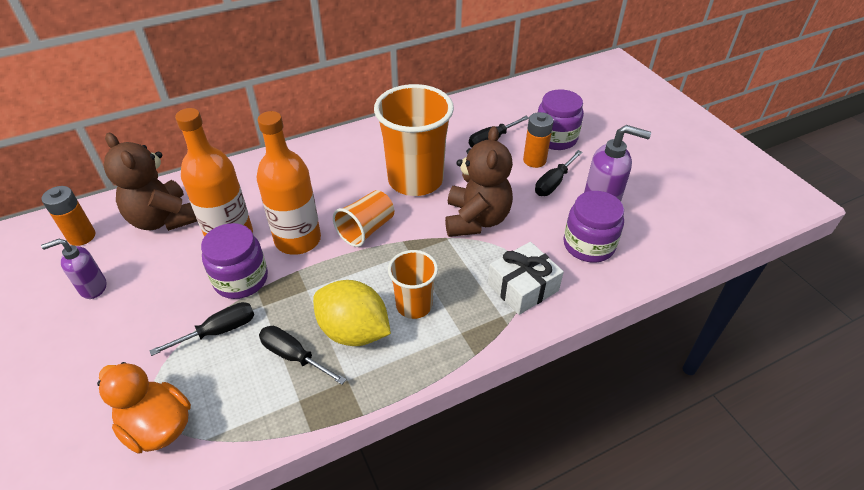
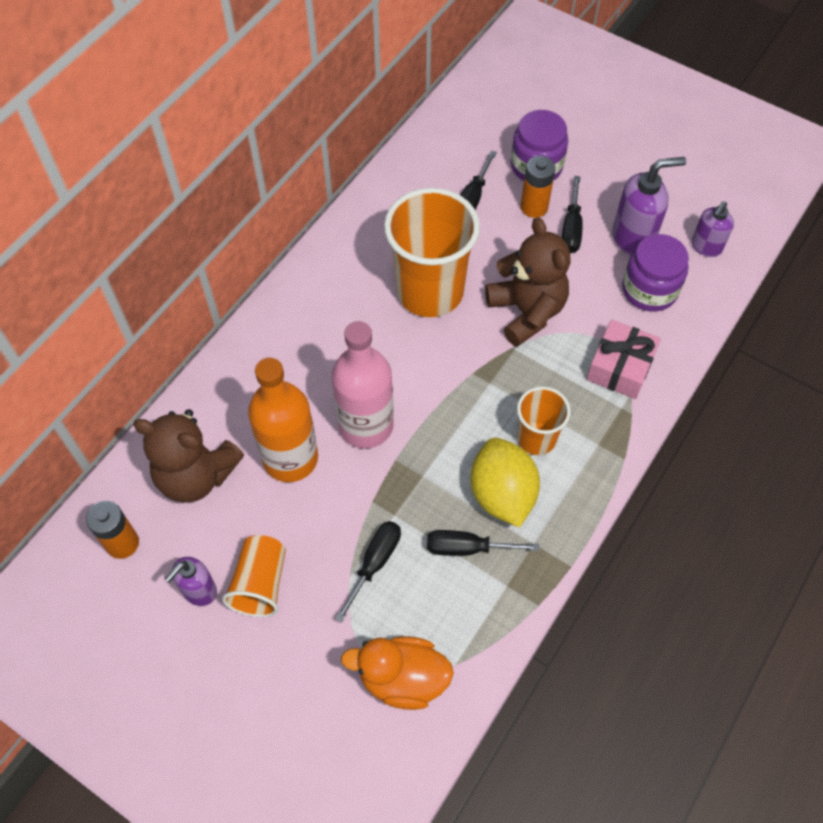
camera: 30 degrees left, 15 degrees up
purple jar [201,223,268,299] -> none
orange bottle [257,111,321,255] -> pink bottle [332,321,394,449]
yellow lemon [313,280,391,346] -> yellow lemon turned 75 degrees clockwise [470,438,540,528]
orange cup [333,190,394,247] -> orange cup moved to [222,535,286,617]
white gift [488,242,564,315] -> pink gift [587,320,661,399]
none -> purple soap dispenser [691,201,734,257]

